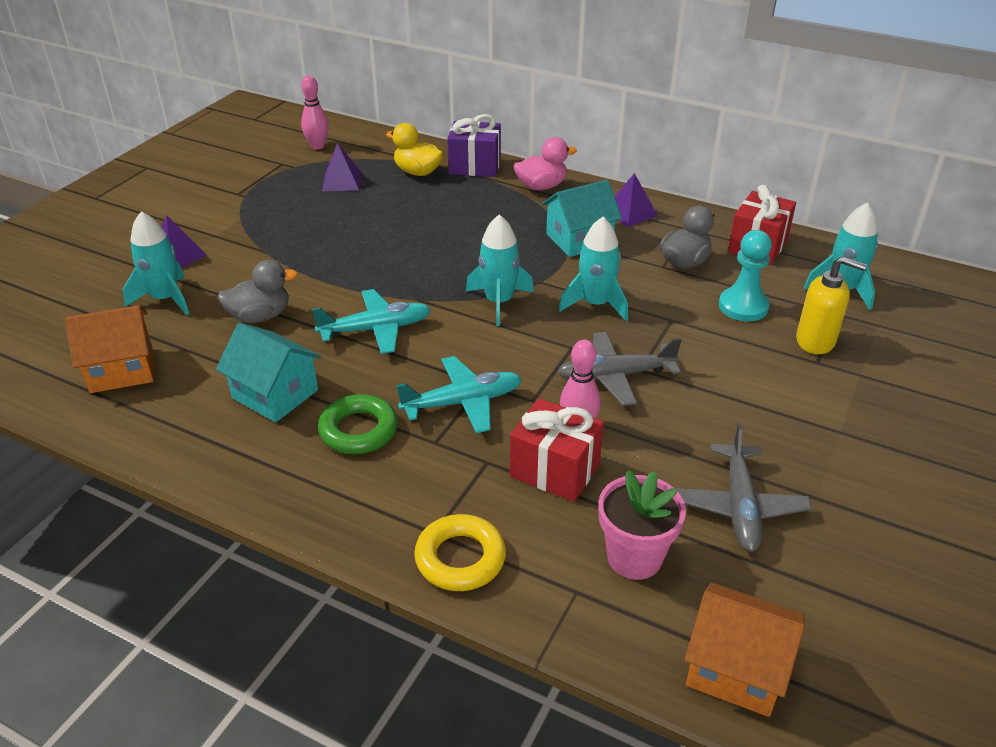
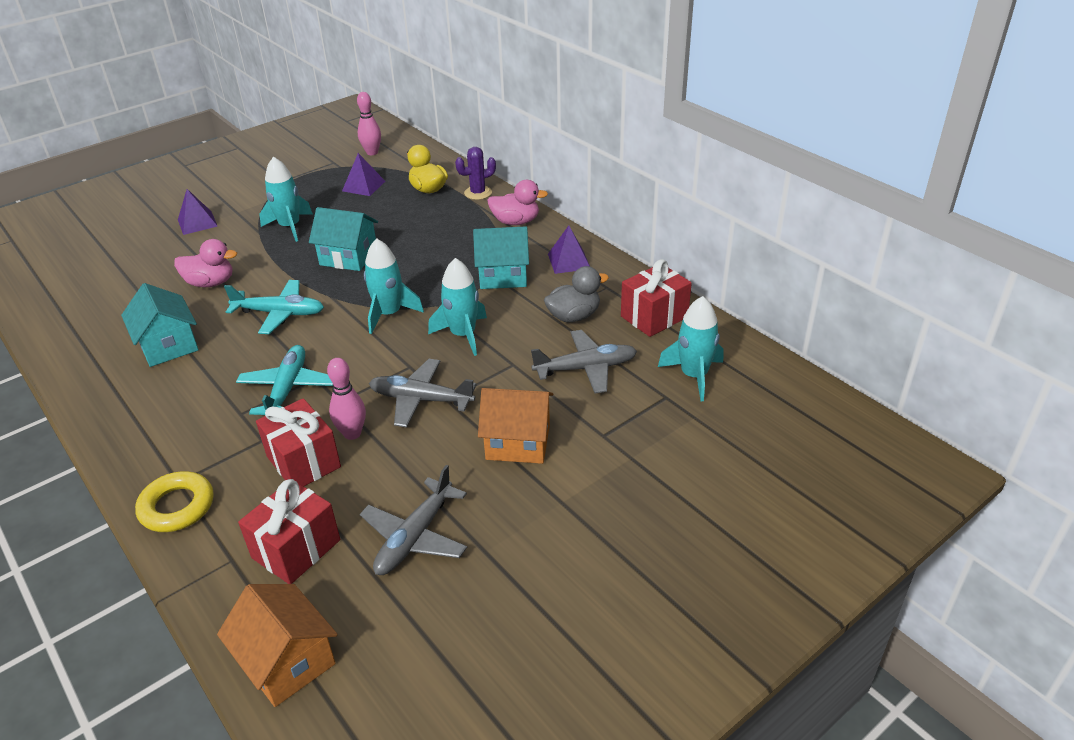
camera: 25 degrees right, 0 degrees up
orange house [65,305,154,393] -> orange house moved to [478,388,553,464]
turquoise rocket [123,211,189,315] -> turquoise rocket moved to [259,157,313,242]
grey duck [217,260,298,323] -> pink duck [174,239,237,287]
green ring [318,394,398,454] -> none
turquoise plane [396,356,522,434] -> turquoise plane turned 90 degrees counterclockwise [236,345,333,415]
purple gift [447,114,501,177] -> purple cactus [455,147,496,200]
pink flower pot [598,470,686,580] -> red gift [238,479,340,584]
turquoise pawn [719,230,772,321] -> grey plane [531,330,637,393]
yellow soap dispenser [796,256,867,354] -> none
none -> turquoise house [309,207,378,271]

